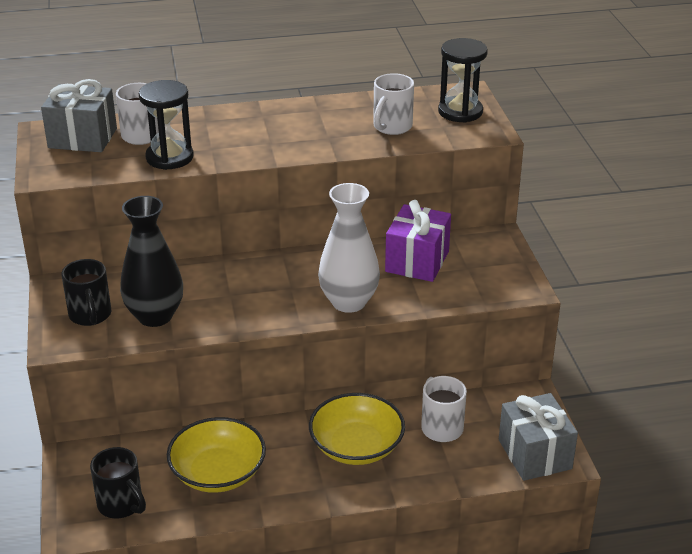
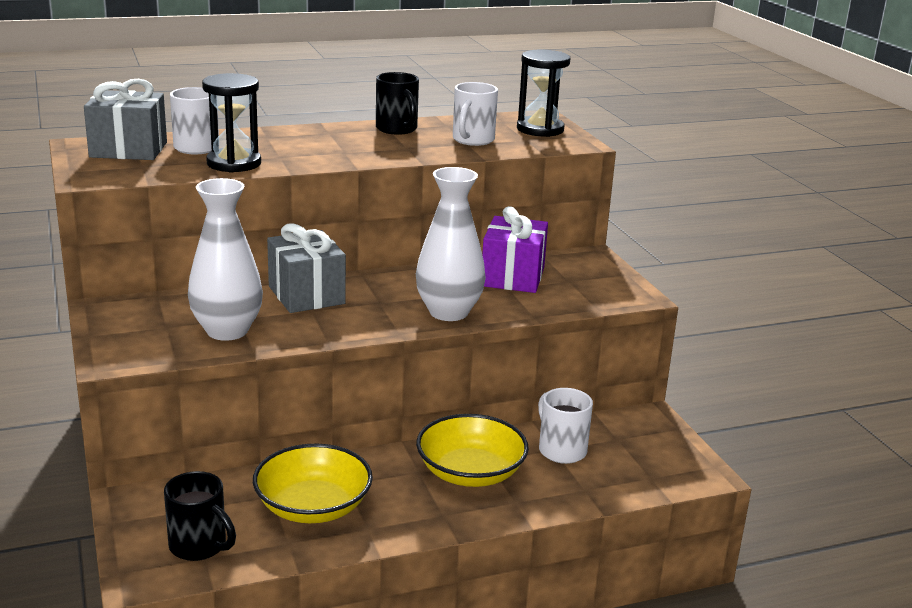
camera: 10 degrees left, 10 degrees down
black mug [61,259,111,326] -> black mug moved to [376,72,419,135]
black vase [120,196,183,327] -> white vase [188,178,263,341]
grey gift [499,393,578,481] -> grey gift moved to [267,223,346,313]

